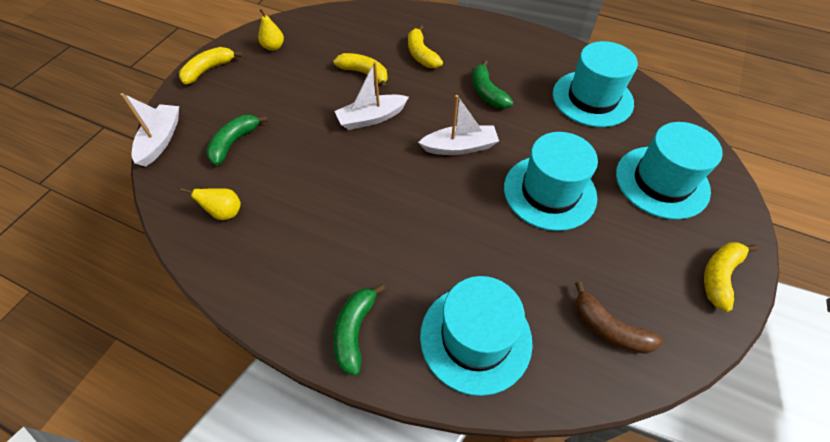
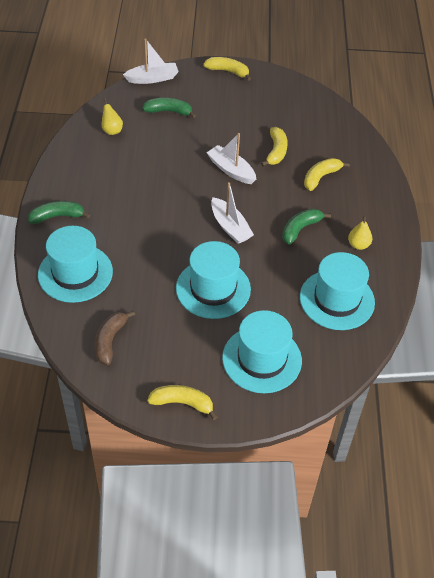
camera: 65 degrees right, 5 degrees down
yellow pear [258,9,284,51] -> yellow pear moved to [348,216,372,250]

